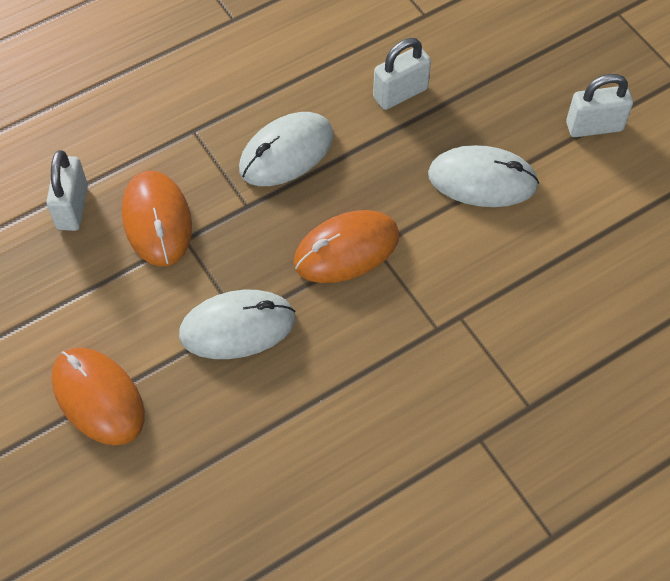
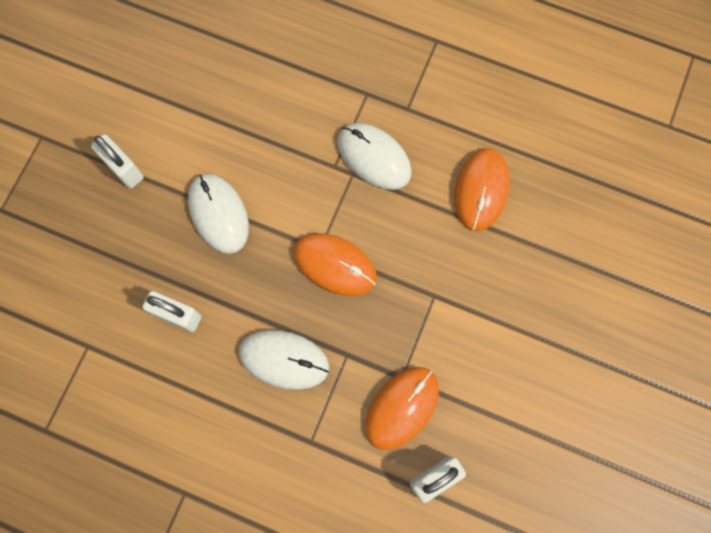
camera: 125 degrees left, 15 degrees up
orange mouse [52,347,145,445] -> orange mouse moved to [454,148,510,231]
white mouse [179,290,295,359] -> white mouse moved to [337,123,412,190]

